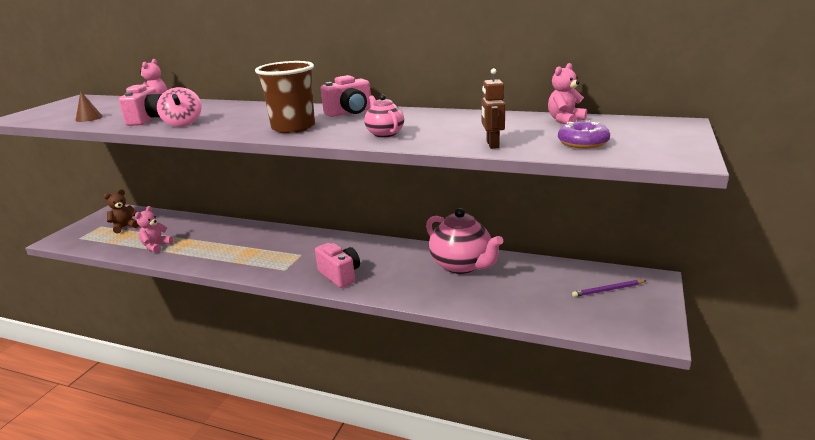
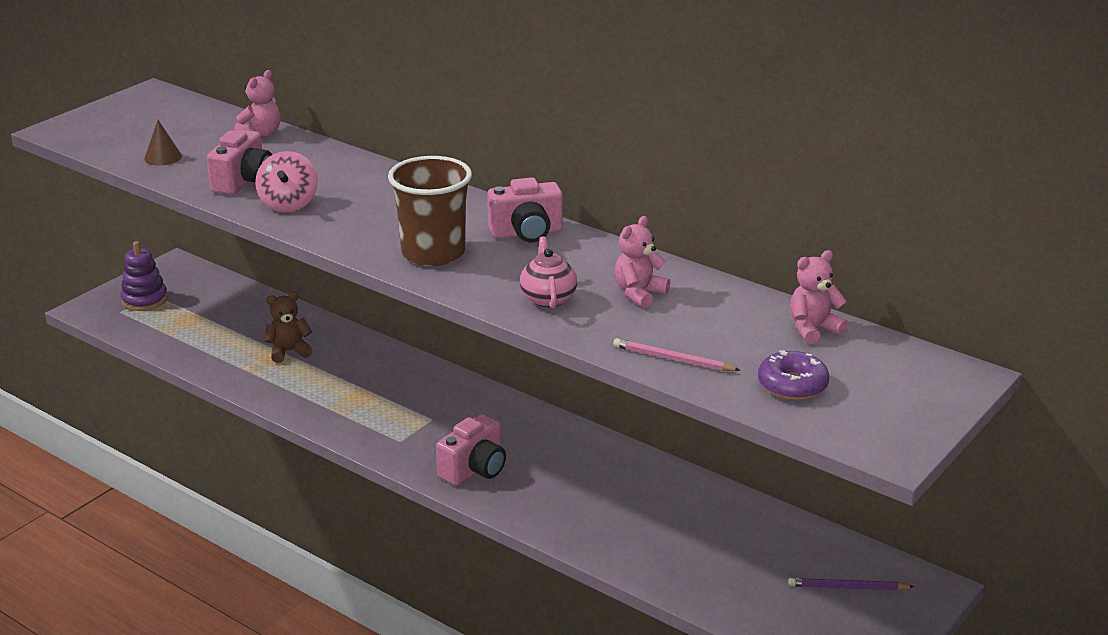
camera: 15 degrees right, 5 degrees up
brown teddy bear [104,190,139,233] -> brown teddy bear moved to [265,291,312,363]
pink teddy bear [135,206,173,253] -> pink teddy bear moved to [614,216,670,308]
pink camera [315,243,360,288] -> pink camera turned 60 degrees clockwise [436,414,506,486]
pink teapot [426,208,503,274] -> none
brown robot [482,68,505,149] -> pink pencil [613,338,740,371]
none -> purple stacking toy [120,241,168,311]

